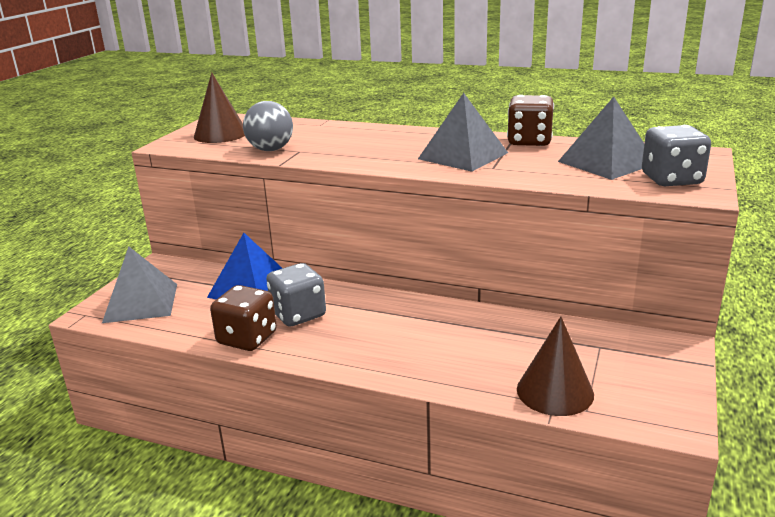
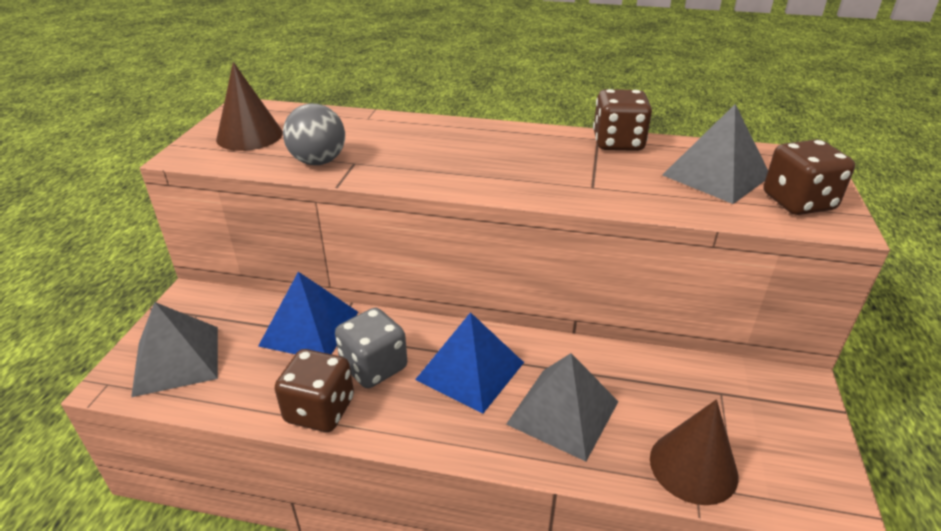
camera: 10 degrees left, 10 degrees up
grey pyramid [418,93,508,172] -> grey pyramid moved to [506,353,619,461]
grey dice [642,125,711,186] -> brown dice [764,139,855,215]
none -> blue pyramid [415,312,524,414]

